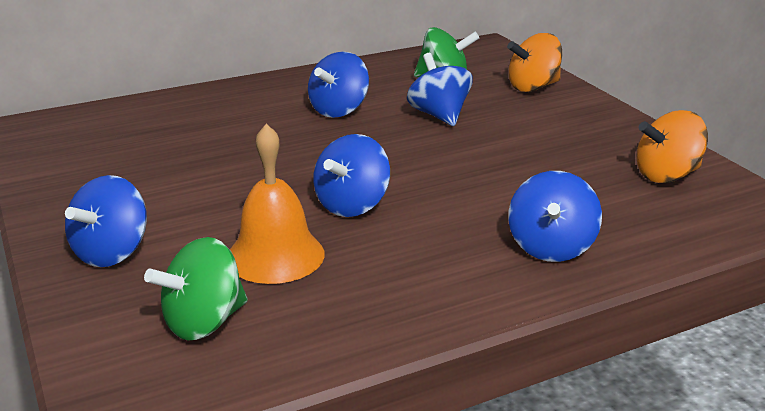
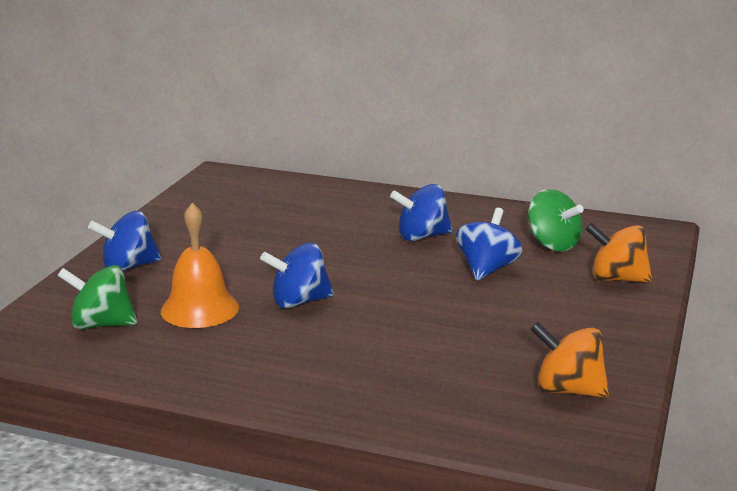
camera: 45 degrees right, 5 degrees down
blue spinning top [508,171,602,262] -> none

